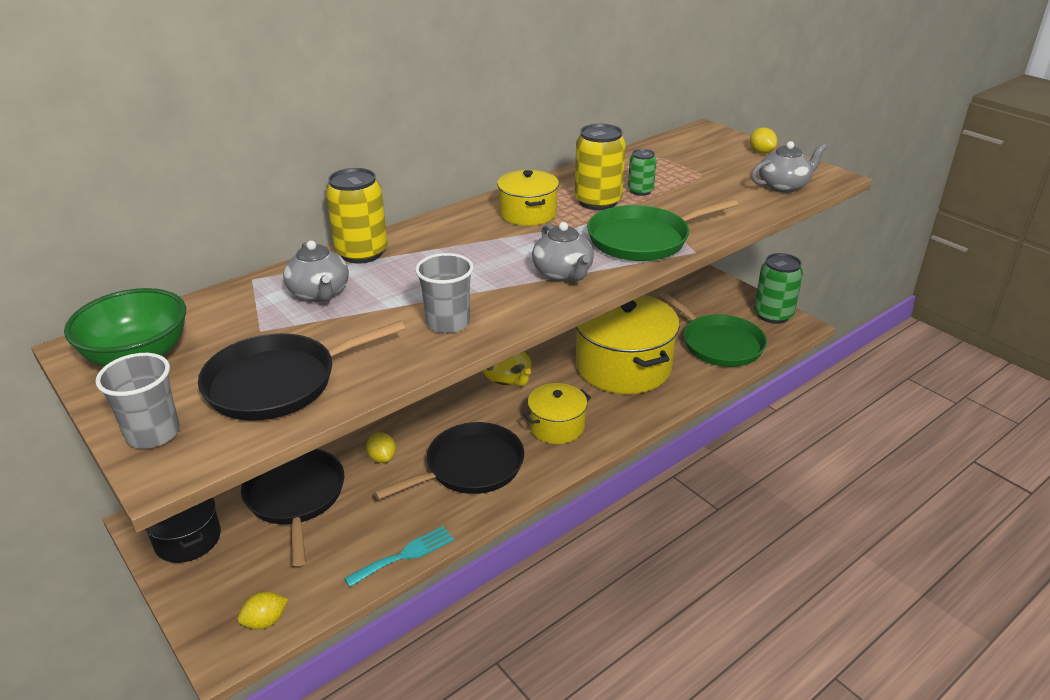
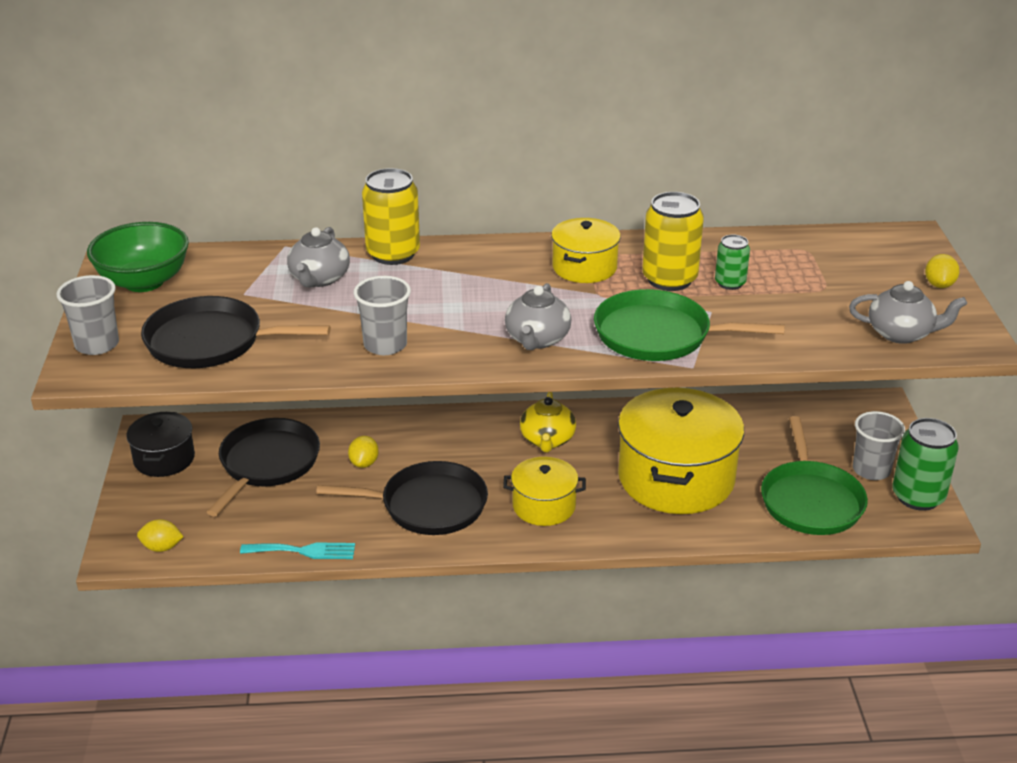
camera: 35 degrees right, 0 degrees up
none -> grey cup [853,411,905,480]

